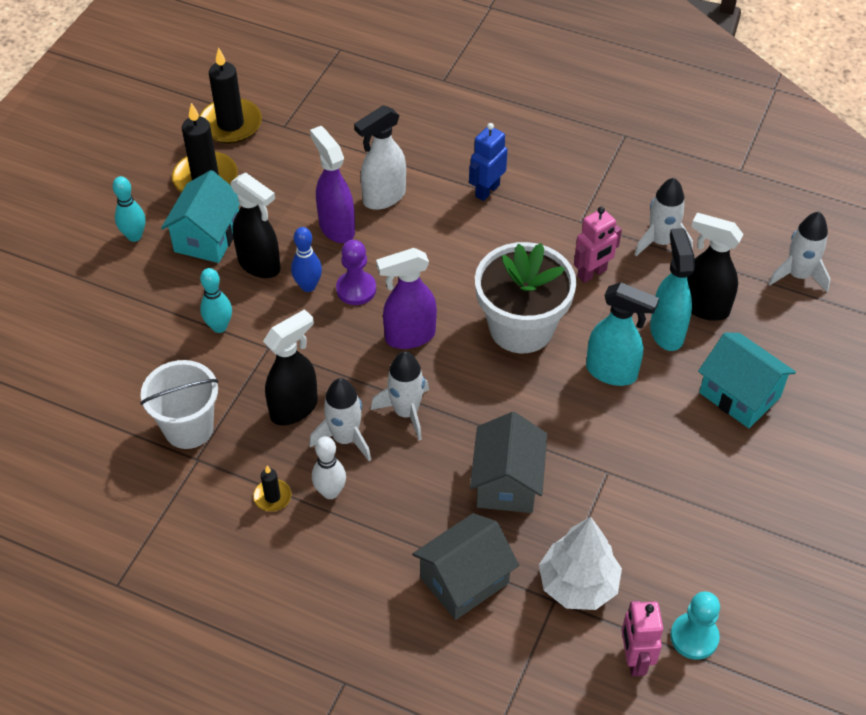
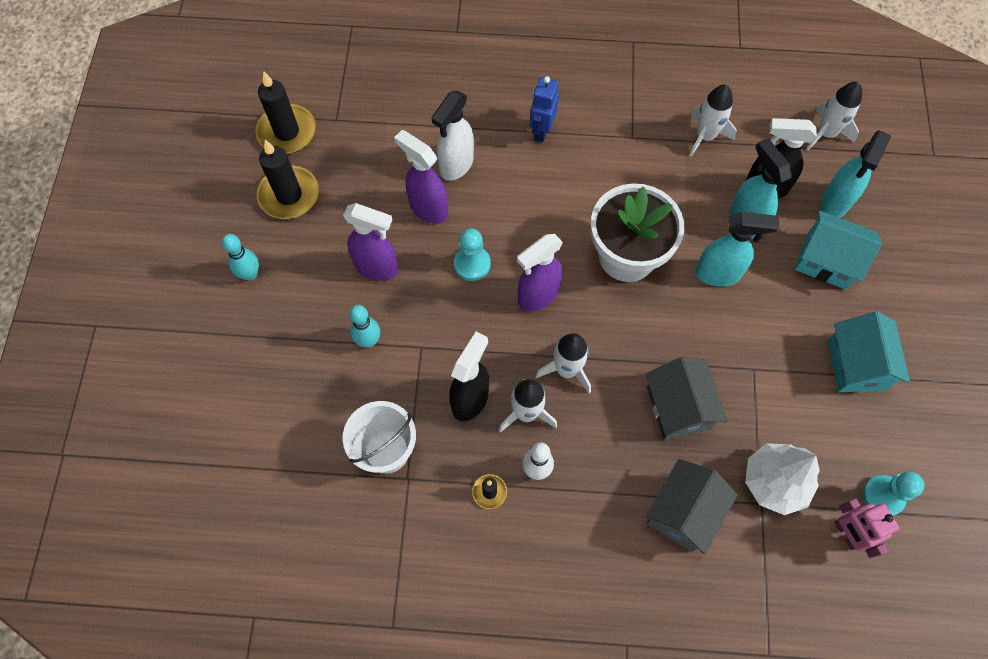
camera: 20 degrees left, 15 degrees up
turquoise house [161,170,240,263] -> turquoise house moved to [828,311,910,392]
black spray bottle [230,173,280,278] -> purple spray bottle [343,203,399,281]
blue bowling pin [291,227,322,292] -> none
purple pawn [336,240,376,305] -> turquoise pawn [454,228,491,281]
pink robot [574,207,622,283] -> none
none -> turquoise spray bottle [821,130,891,218]

